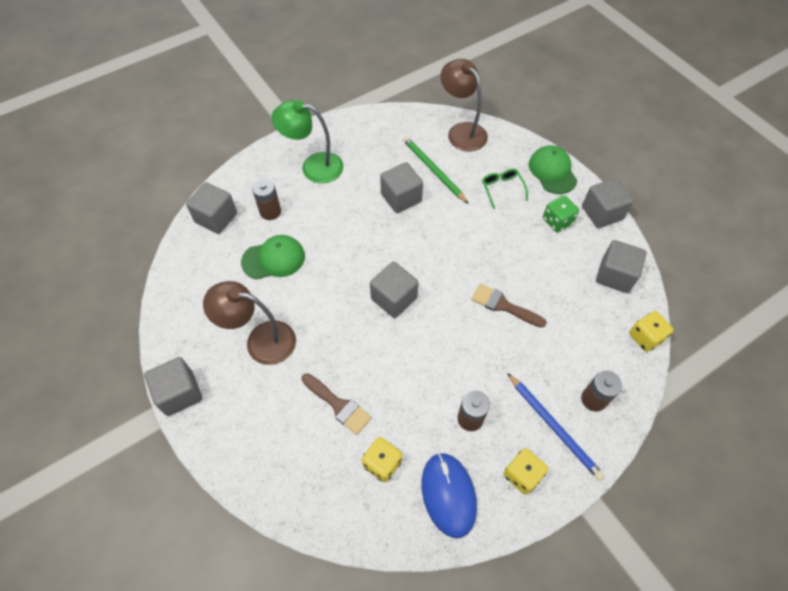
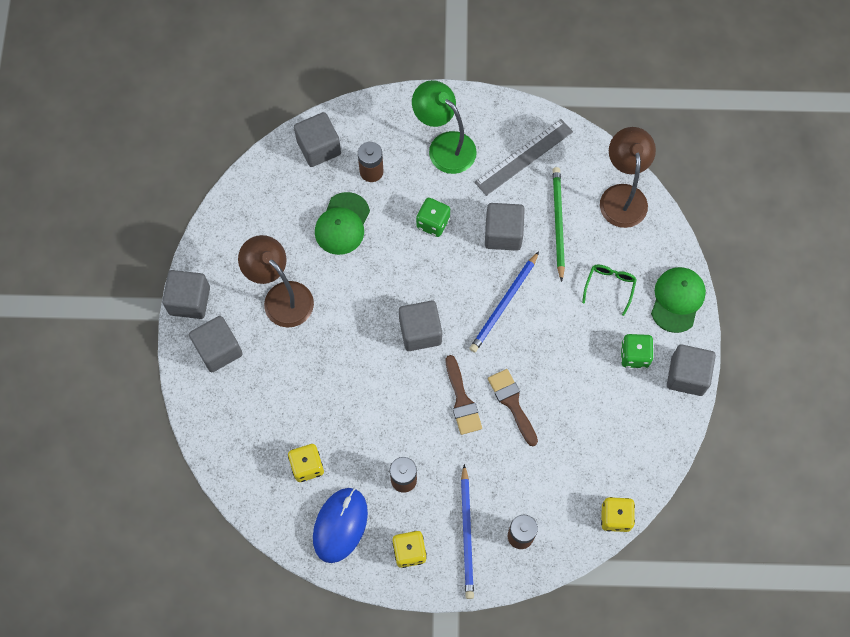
camera: 35 degrees right, 10 degrees up
green cap [241,235,305,279] -> green cap turned 90 degrees clockwise [315,192,370,255]
brown brush [301,373,371,435] -> brown brush moved to [446,355,482,435]
grey cube [596,240,647,293] -> grey cube moved to [189,316,242,372]
none -> green dice [416,198,450,237]
none -> blue pencil [469,251,539,352]
none -> grey ruler [474,119,573,196]

